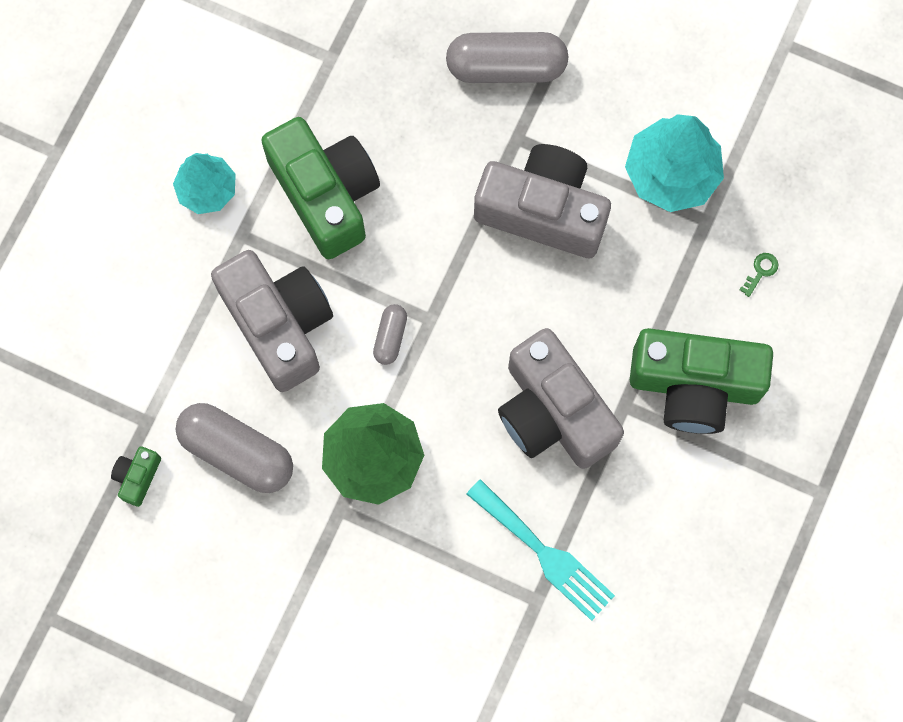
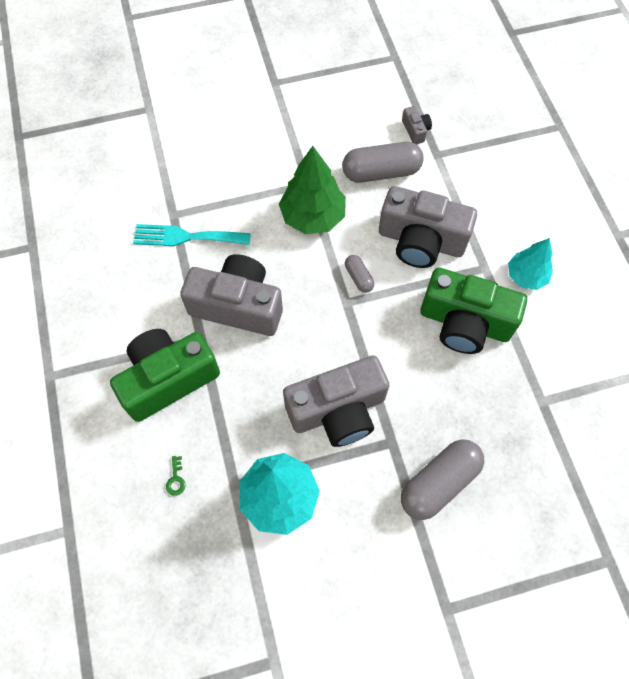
camera: 140 degrees right, 10 degrees down
green camera [111,447,161,507] -> grey camera [402,106,432,144]

